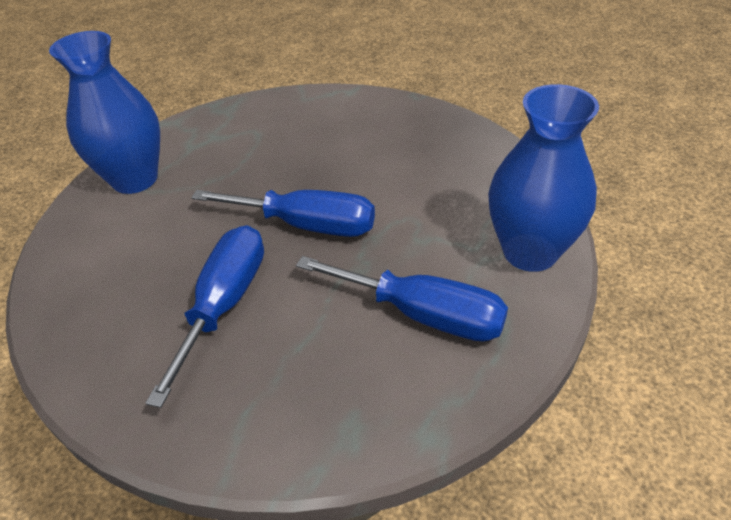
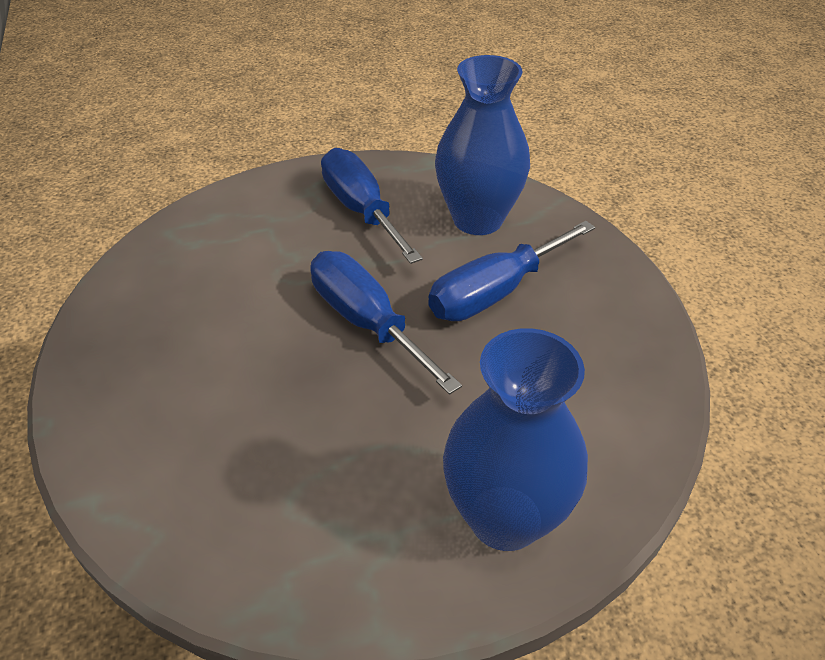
camera: 145 degrees left, 0 degrees up
blue vase [488,84,599,272] -> blue vase moved to [435,55,530,235]

